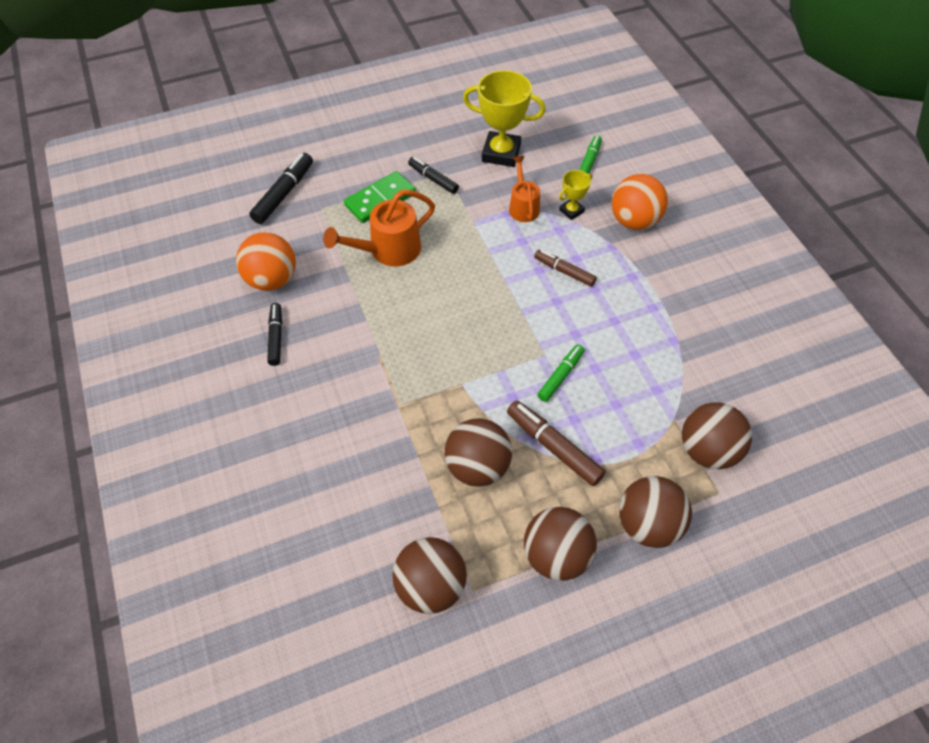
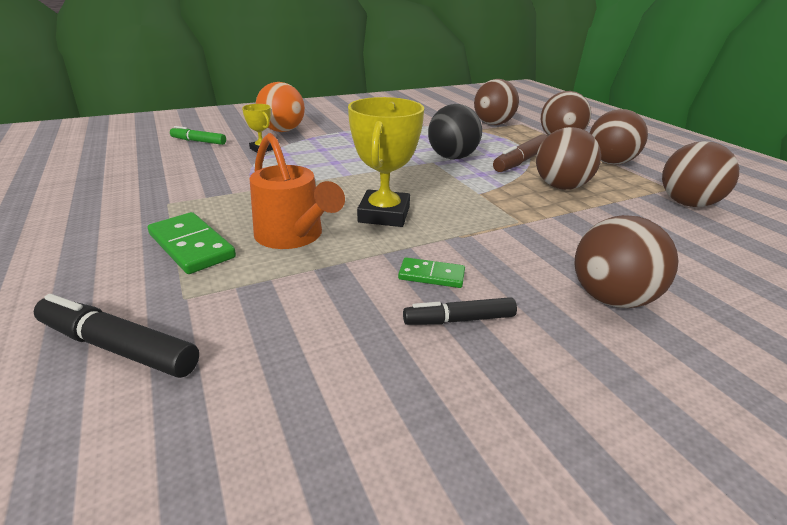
camera: 95 degrees left, 25 degrees down
orange ball [236,232,296,291] -> none
black marker [408,157,459,194] -> none
yellow trophy [463,70,546,167] -> yellow trophy moved to [348,97,424,227]
orange watering can [509,156,540,222] -> none
brown marker [534,249,597,287] -> none
green marker [537,344,585,402] -> black ball [428,104,482,160]
none -> green domino [398,257,465,288]
none -> brown ball [574,215,678,308]

